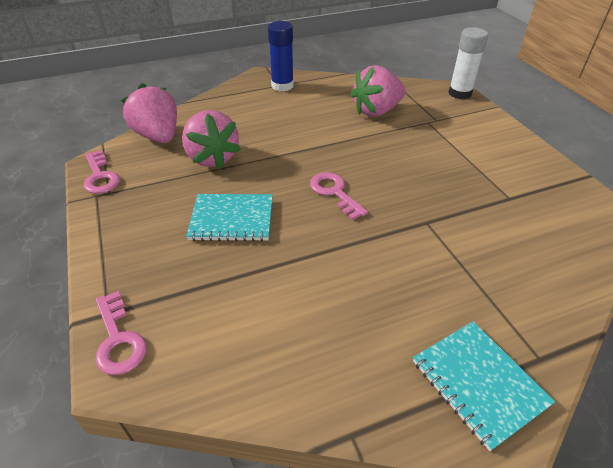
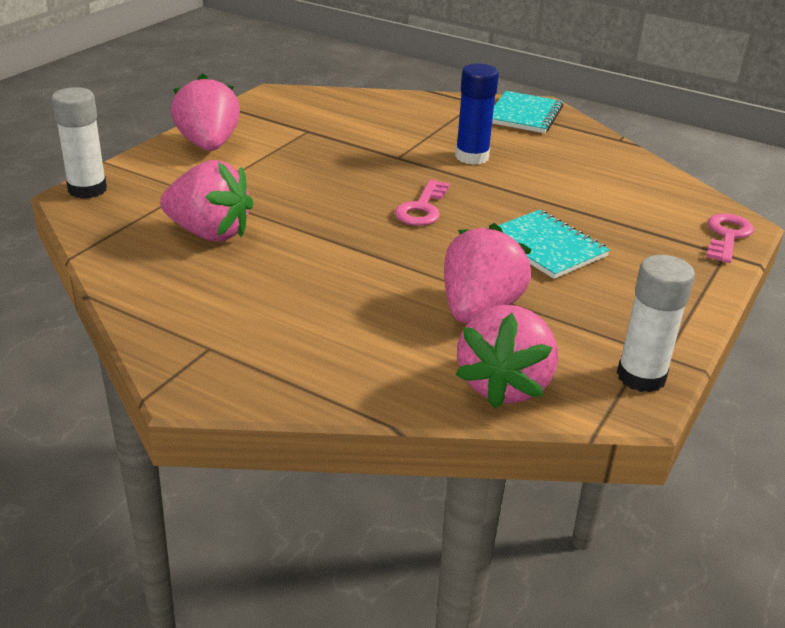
camera: 130 degrees left, 10 degrees down
pink key [84,150,120,194] -> white glue stick [617,255,695,393]
blue glue stick [268,21,294,92] -> blue glue stick moved to [455,64,499,165]
none -> pink strawberry [171,74,240,151]

